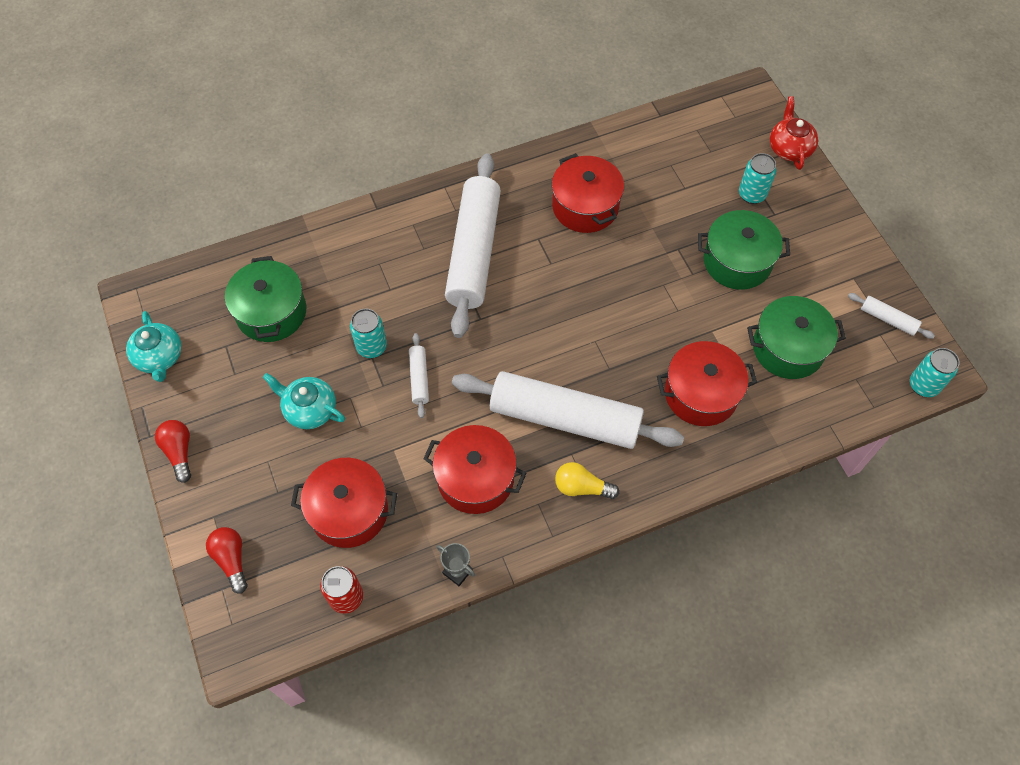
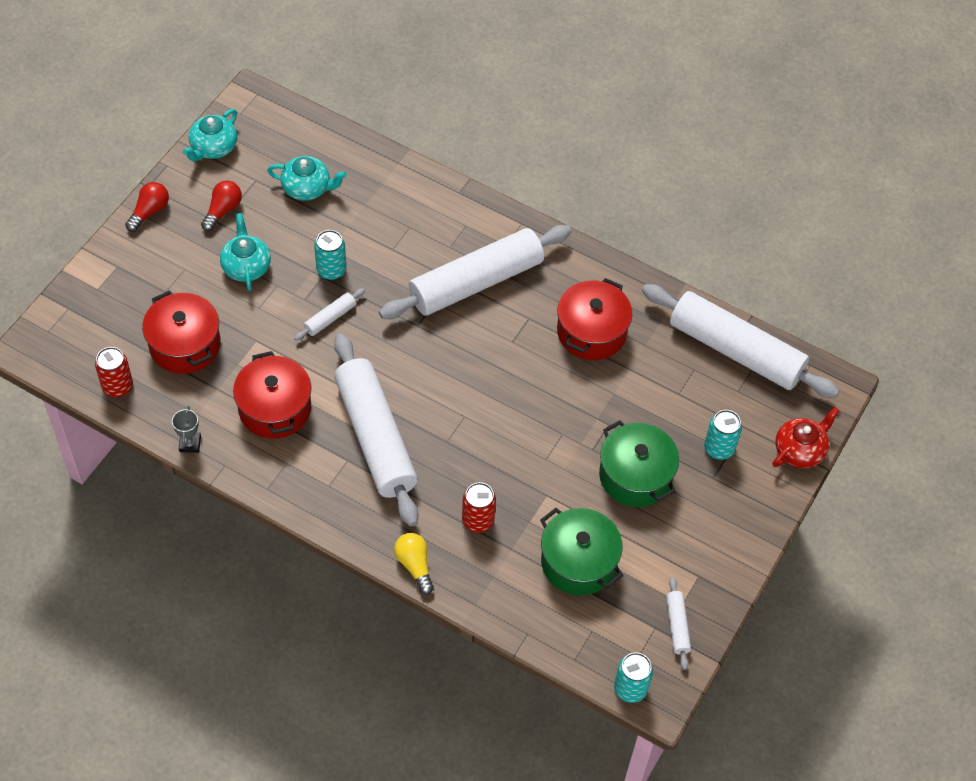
camera: 50 degrees right, 5 degrees down
red light bulb [206,527,247,593] -> red light bulb moved to [201,181,242,231]
green pot [225,256,306,342] -> turquoise teapot [267,156,347,201]
yellow light bulb [555,462,619,499] -> yellow light bulb moved to [394,533,434,595]
red pot [657,341,757,426] -> red can [462,482,496,533]
none -> white rolling pin [642,284,839,398]

